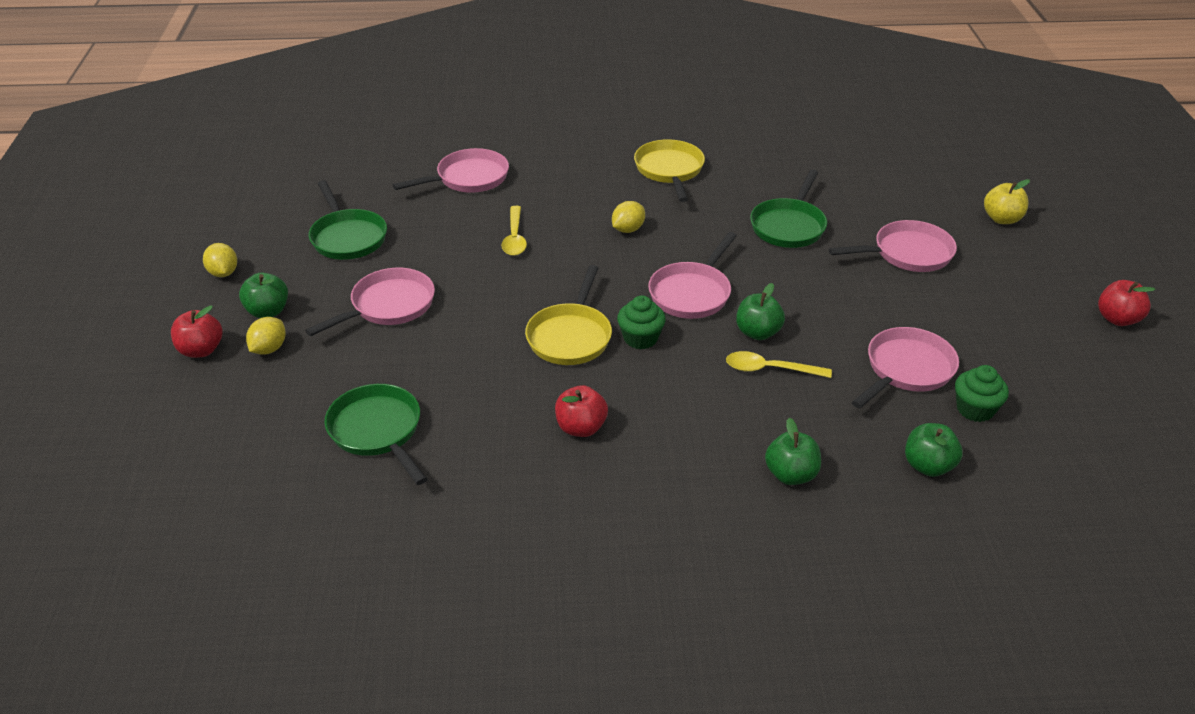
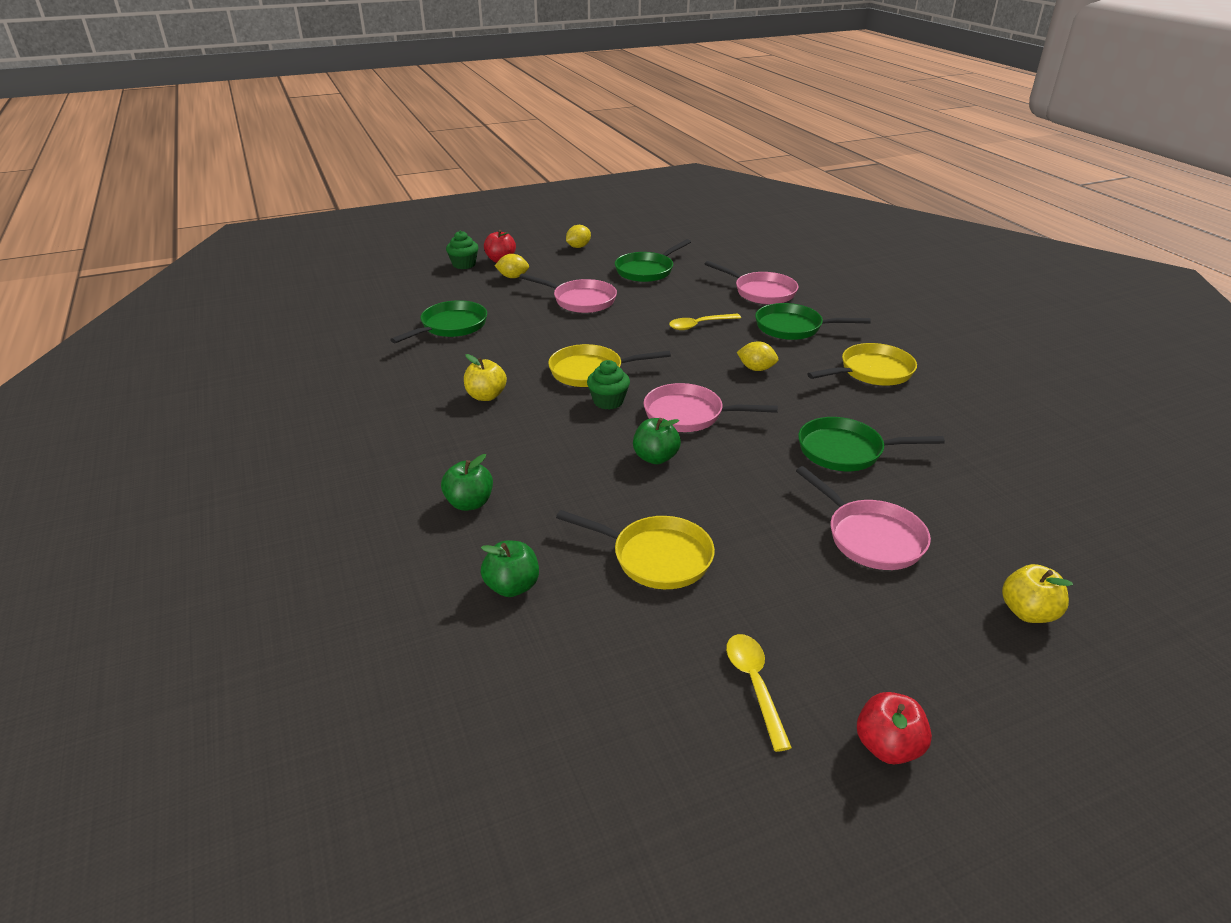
camera: 70 degrees right, 5 degrees down
green apple [239,273,288,318] -> none
red apple [555,385,608,437] -> yellow apple [464,354,507,401]
yellow spoon [726,351,832,378] -> yellow spoon moved to [726,634,792,752]
pink pan [852,327,959,408] -> yellow pan [556,510,715,589]
green cupcake [955,365,1009,422] -> green cupcake moved to [446,231,479,269]
none -> green pan [755,303,871,340]

